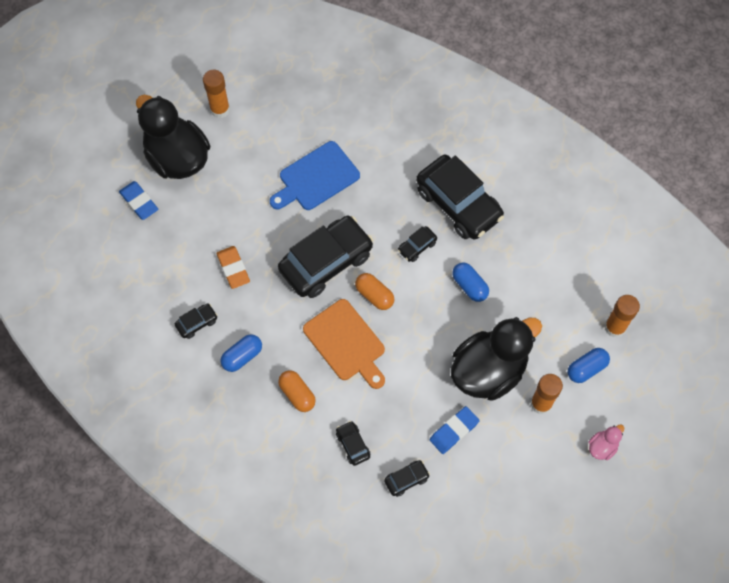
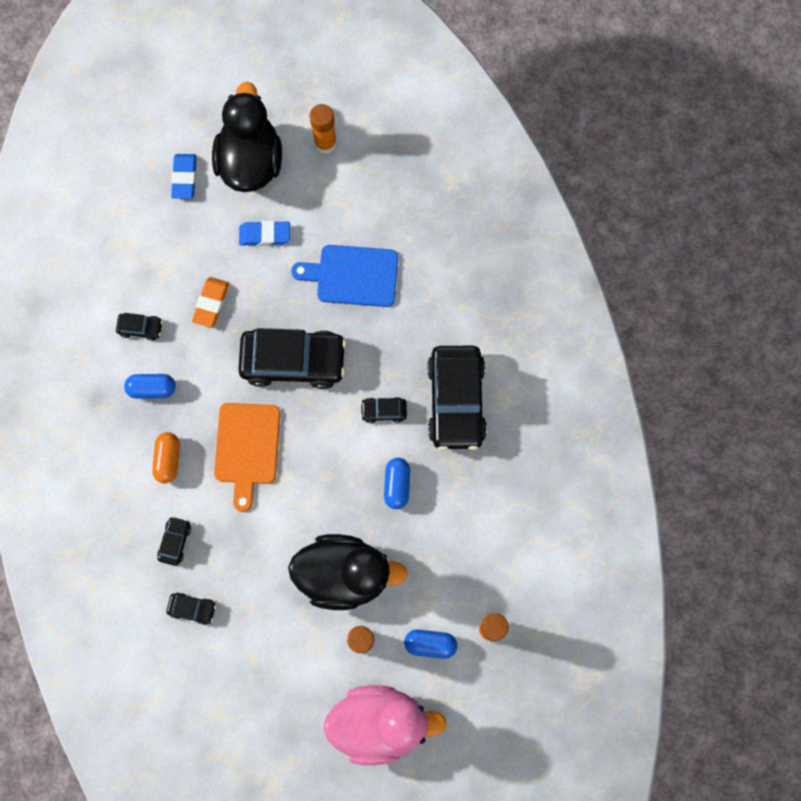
camera: 40 degrees right, 10 degrees up
orange capsule [355,273,394,310] -> none
blue eraser [430,406,479,454] -> blue eraser moved to [239,221,290,246]
pink duck [589,425,624,460] -> pink duck [323,685,447,765], size x2.46

